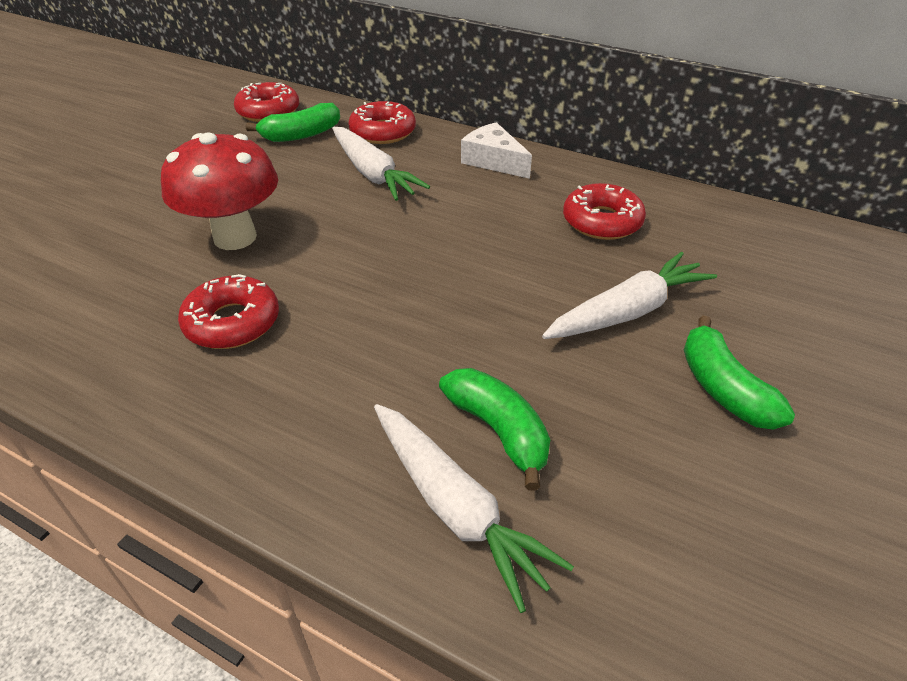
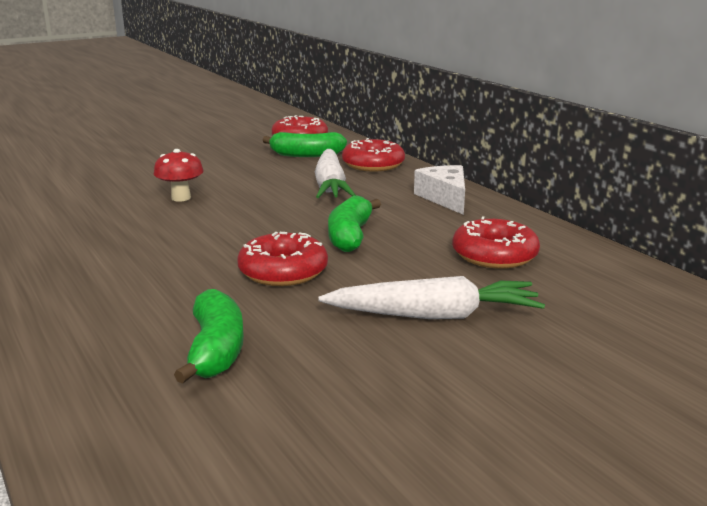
camera: 30 degrees right, 20 degrees down
red mushroom [161,132,278,250] -> red mushroom [154,149,204,202], size x0.53
red donut [178,274,279,349] -> red donut moved to [237,232,328,286]
white carrot [374,404,574,613] -> none
green banana [684,316,795,430] -> green banana moved to [328,195,381,252]

